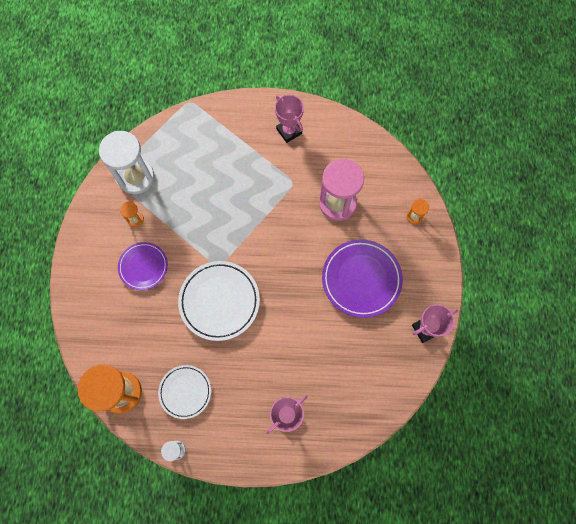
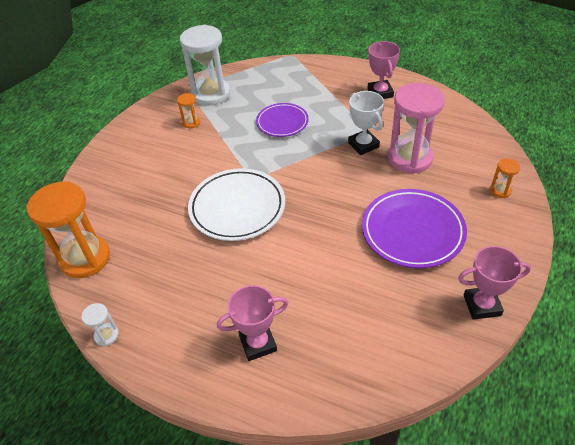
camera: 25 degrees right, 25 degrees down
purple plate [118,242,168,290] -> purple plate moved to [256,103,309,137]
white plate [158,365,211,419] -> none
none -> white trophy [348,91,384,155]

